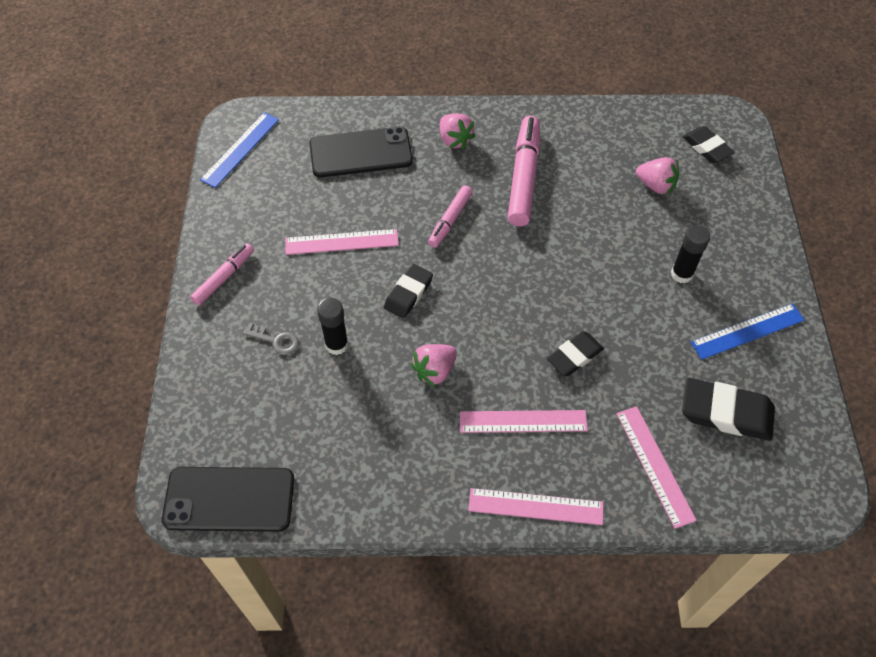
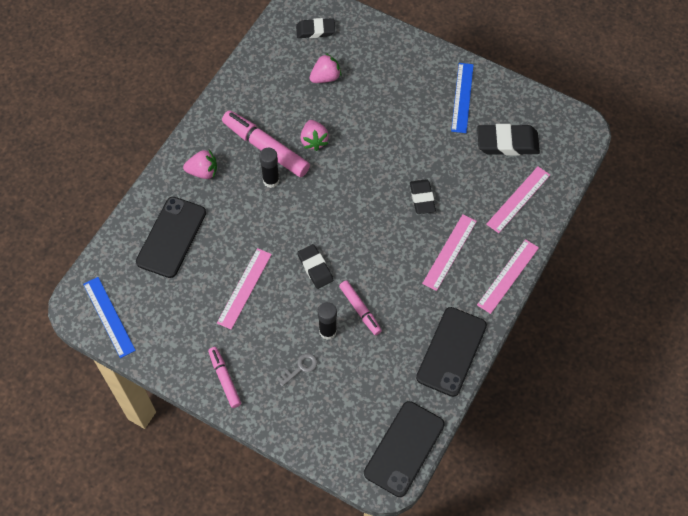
camera: 60 degrees left, 5 degrees up
pink strawberry [411,344,457,387] -> pink strawberry moved to [300,120,329,151]
pink marker [428,185,473,248] -> pink marker moved to [339,280,382,335]
pink ruler [616,406,697,529] -> pink ruler turned 60 degrees counterclockwise [486,167,550,233]
black glue stick [671,225,710,284] -> black glue stick moved to [259,148,280,188]
black eraser [682,378,775,441] -> black eraser turned 45 degrees clockwise [477,124,540,156]
none -> black phone [416,307,487,397]

